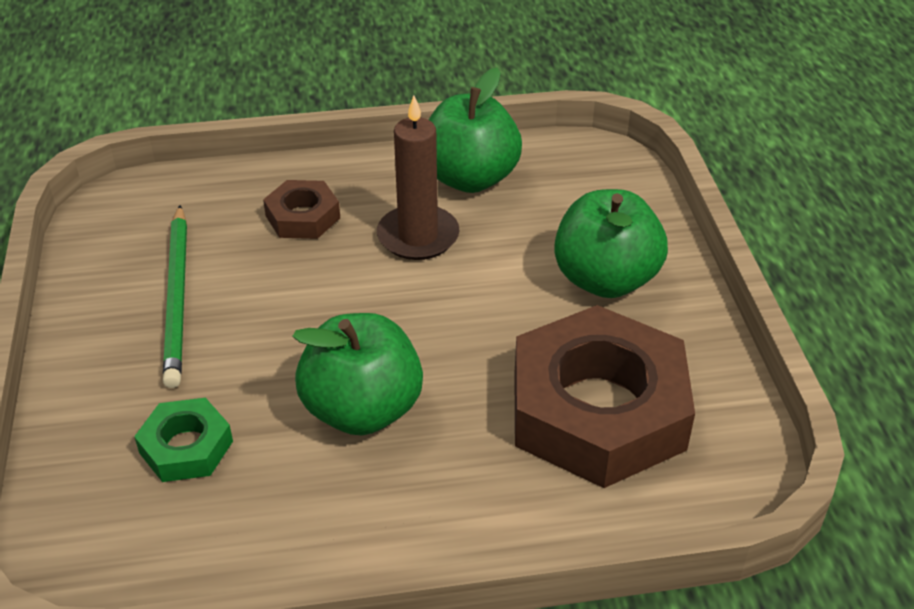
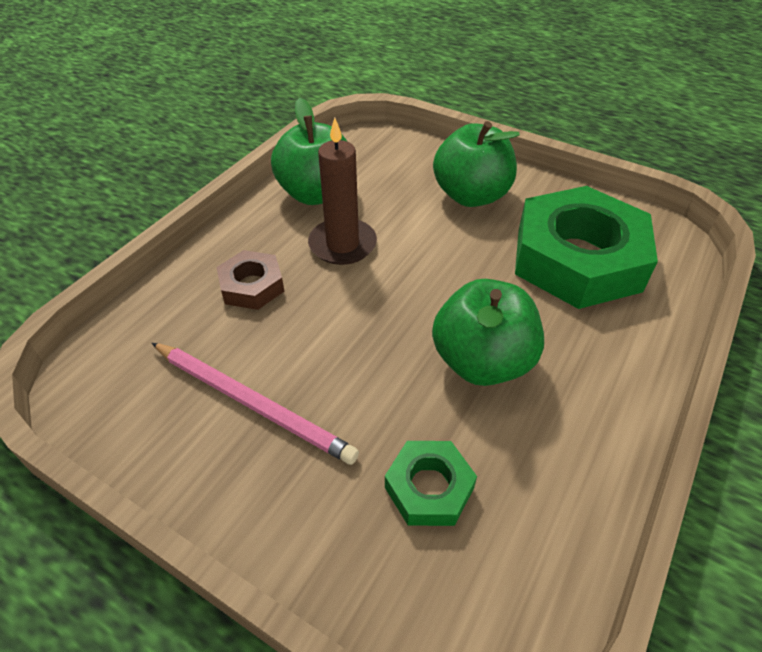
camera: 50 degrees left, 5 degrees up
green pencil [163,205,187,388] -> pink pencil [152,343,359,465]
brown nut [514,305,695,488] -> green nut [515,186,658,309]

